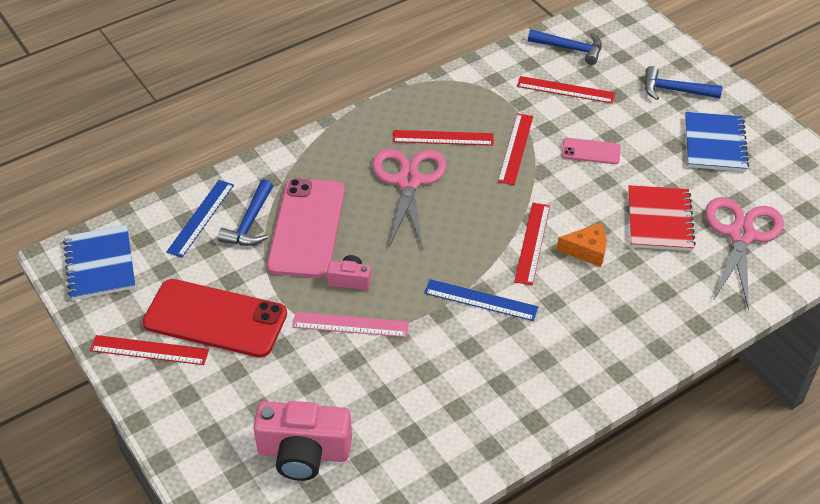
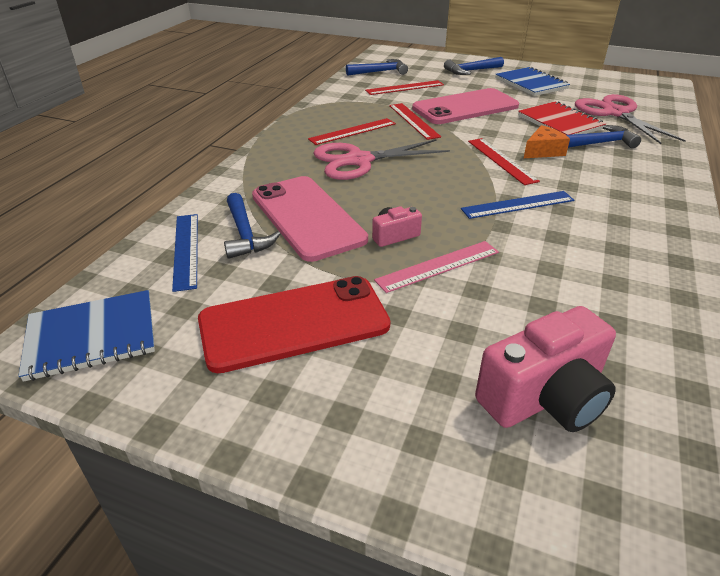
camera: 35 degrees left, 10 degrees down
blue notebook [63,225,136,300] -> blue notebook turned 60 degrees counterclockwise [19,290,155,382]
red ruler [90,335,209,365] -> none
pink scissors [372,149,446,249] -> pink scissors turned 75 degrees counterclockwise [313,139,450,180]
pink phone [562,138,621,164] -> pink phone [412,88,519,124], size x2.07
none -> blue hammer [567,125,641,148]

